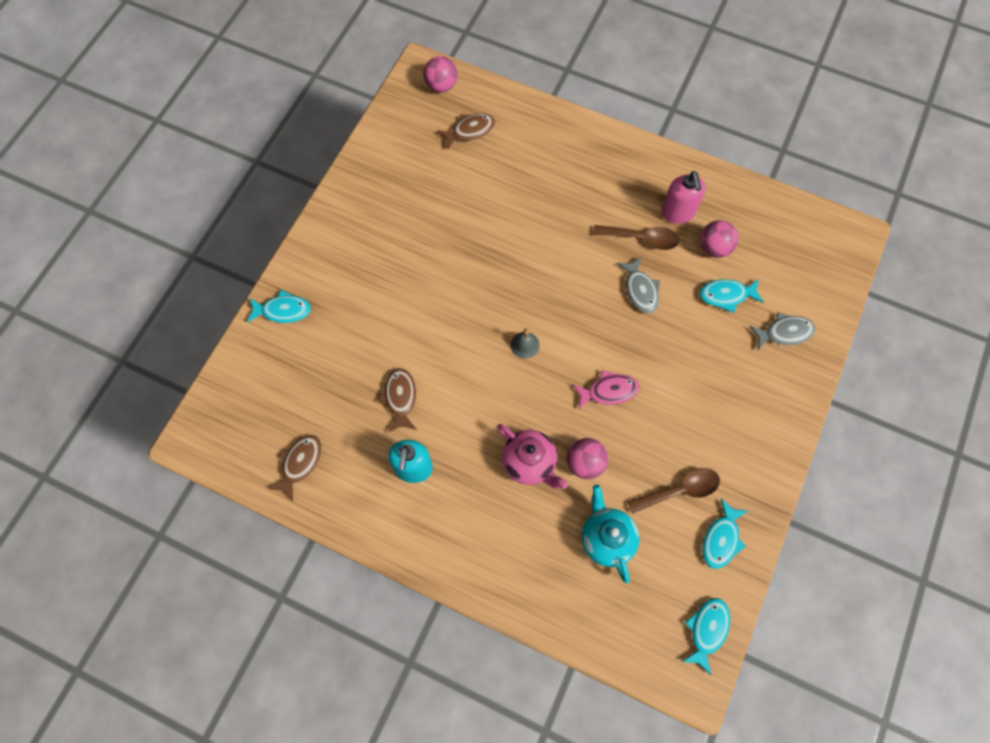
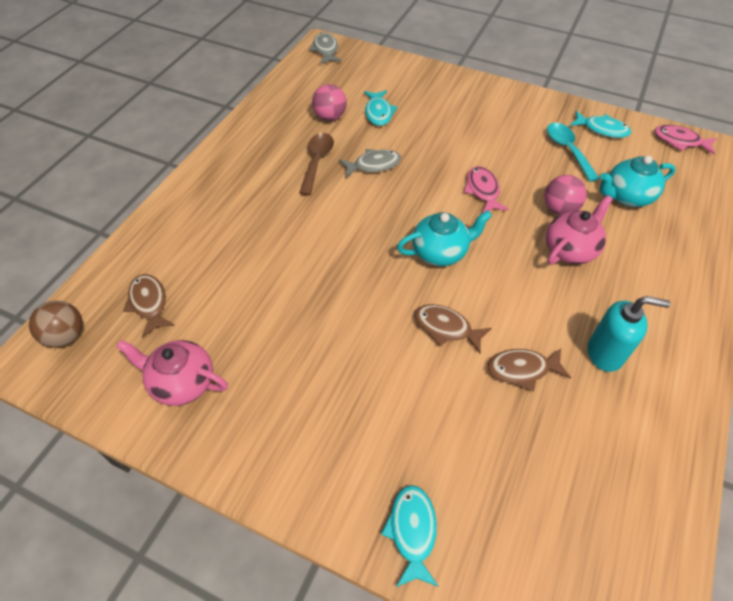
camera: 90 degrees left, 15 degrees down
brown fish [268,435,321,502] -> brown fish moved to [414,304,492,353]
pink ball [423,56,457,92] -> brown ball [29,300,83,348]
grey bell [511,328,540,359] -> turquoise teapot [397,210,492,266]
brown spoon [627,468,720,514] -> turquoise spoon [547,123,600,182]
pink soap dispenser [661,171,706,224] -> none
turquoise fish [682,598,730,676] -> pink fish [655,125,717,154]
grey fish [749,312,815,350] -> grey fish moved to [309,33,342,64]
none -> pink teapot [116,340,228,406]

